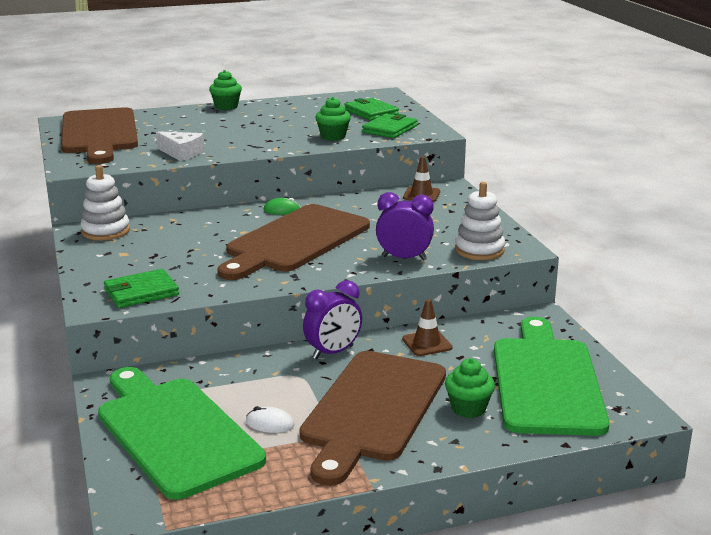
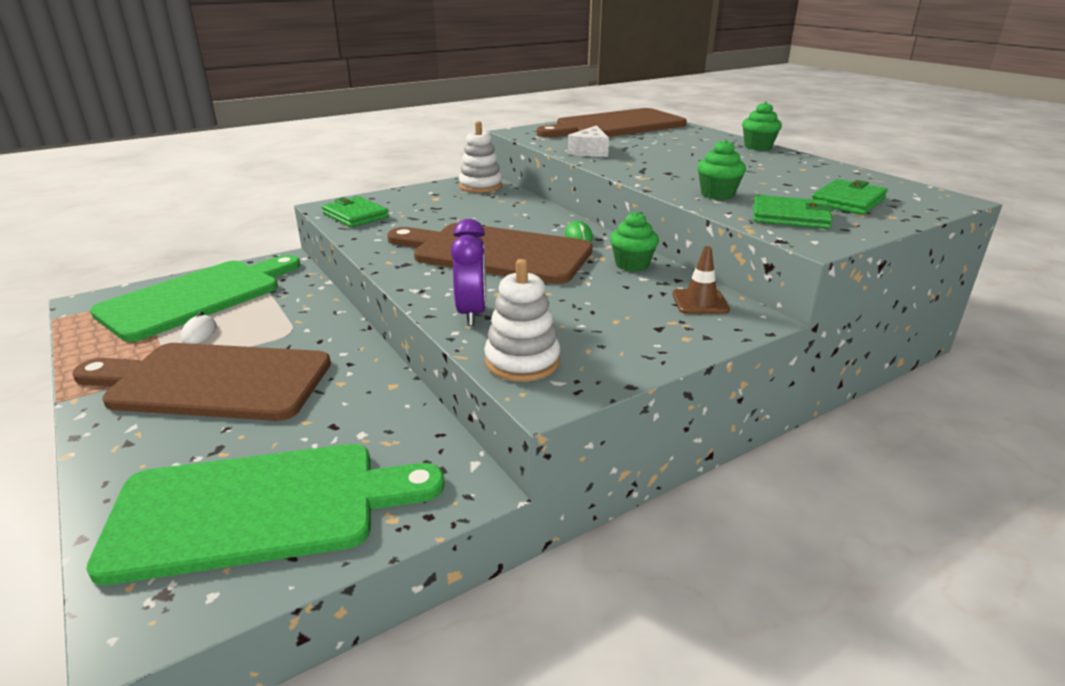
camera: 75 degrees right, 5 degrees up
purple clock [303,280,362,359] -> none
brown traffic cone [402,299,453,356] -> none
green cupcake [445,358,495,418] -> green cupcake moved to [610,211,659,272]

